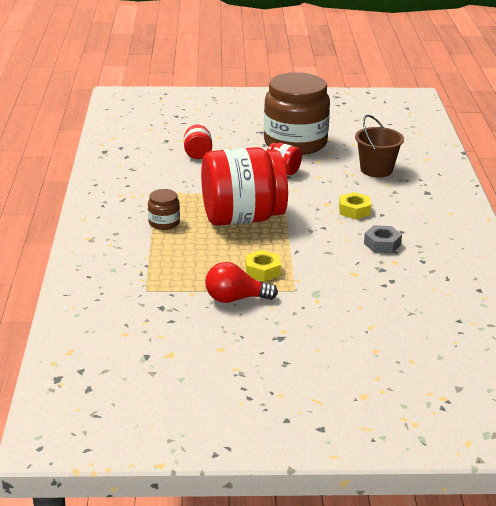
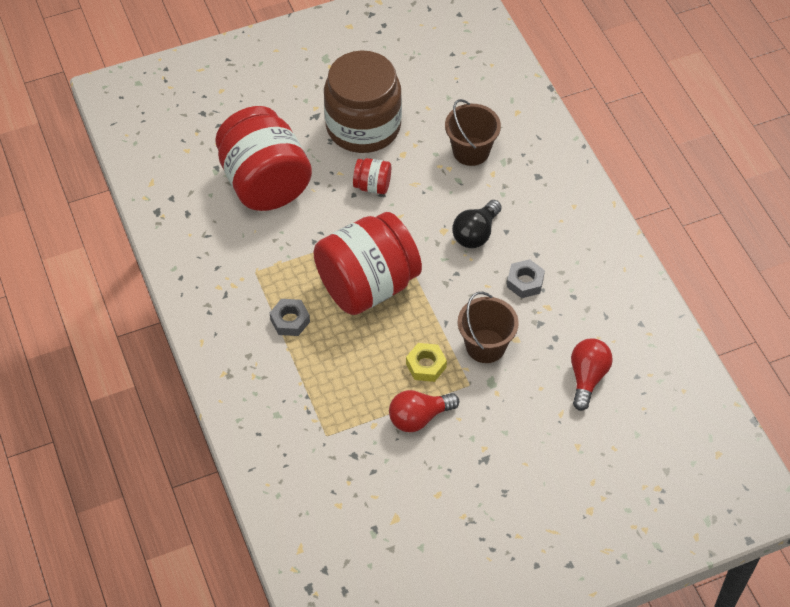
camera: 20 degrees left, 25 degrees up
brown jar [148,189,180,230] -> grey nut [270,299,310,336]
red jar [184,125,212,159] -> red jar [215,106,312,211], size x2.36
yellow nut [339,192,371,219] -> black light bulb [452,200,502,248]
none -> brown bucket [458,292,519,363]
none -> red light bulb [571,338,613,411]

